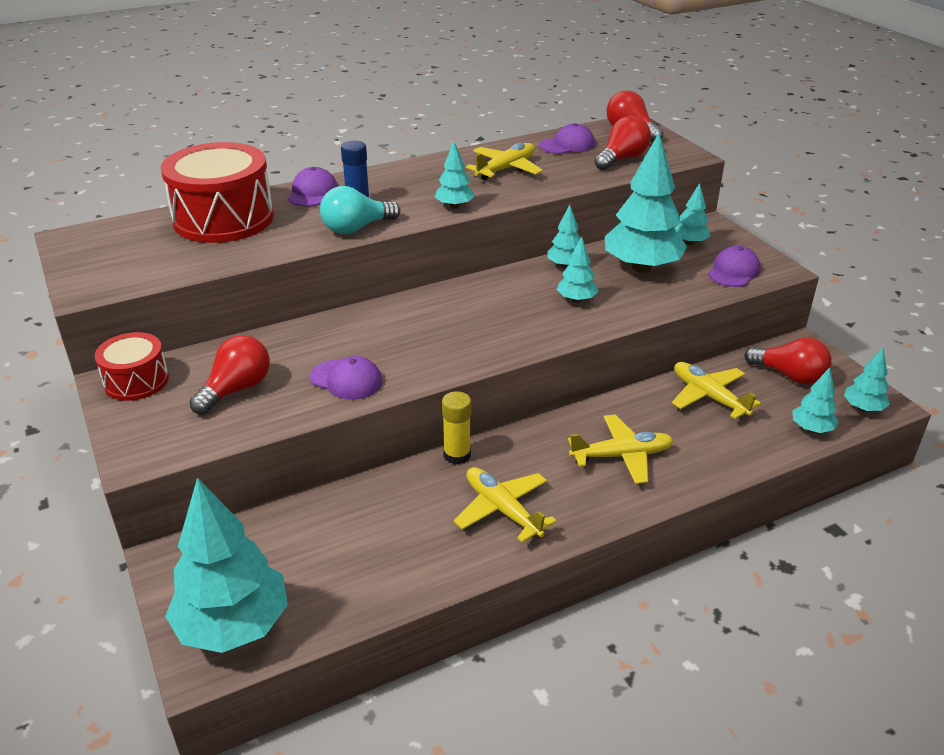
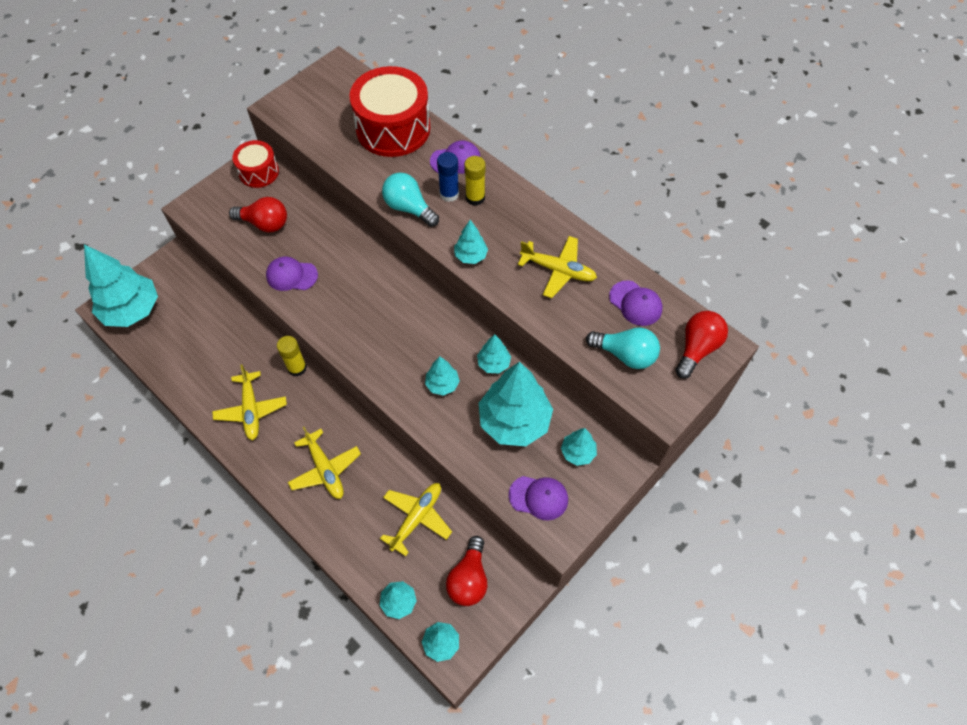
camera: 70 degrees right, 25 degrees up
purple cap [310,356,383,400] -> purple cap turned 90 degrees clockwise [266,257,318,291]
yellow plane [454,467,557,543] -> yellow plane turned 135 degrees clockwise [212,364,287,440]
red light bulb [594,116,651,170] -> turquoise light bulb [586,327,660,369]
none -> yellow glue stick [464,156,485,206]

